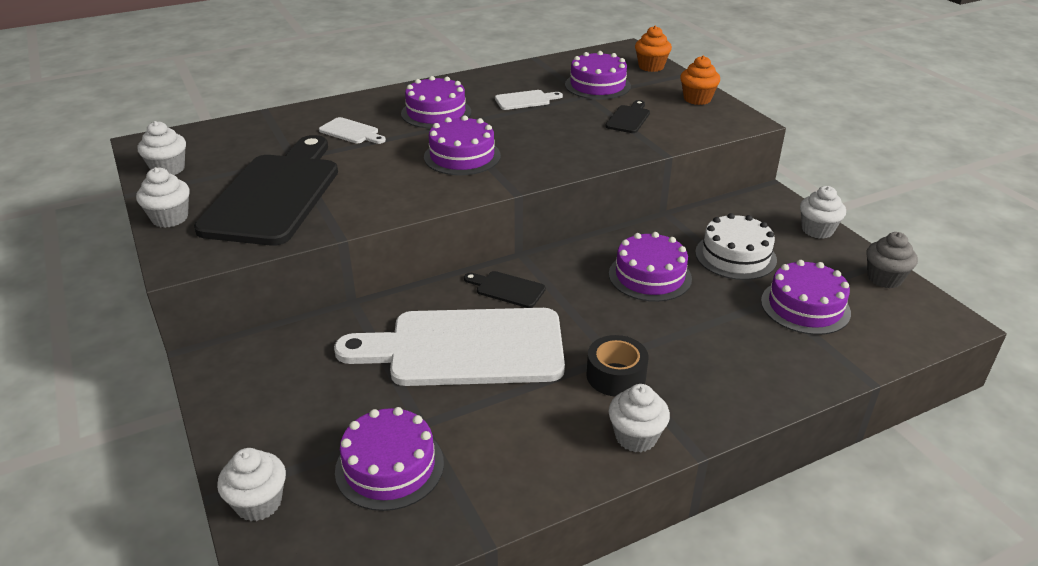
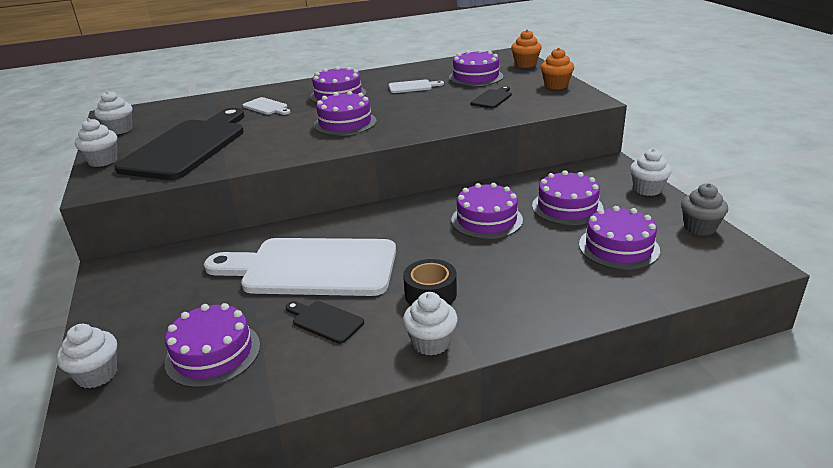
camera: 10 degrees right, 5 degrees down
black cutting board [464,271,546,308] -> black cutting board moved to [286,301,364,344]
white cake [695,213,777,280] -> purple cake [532,170,604,225]

